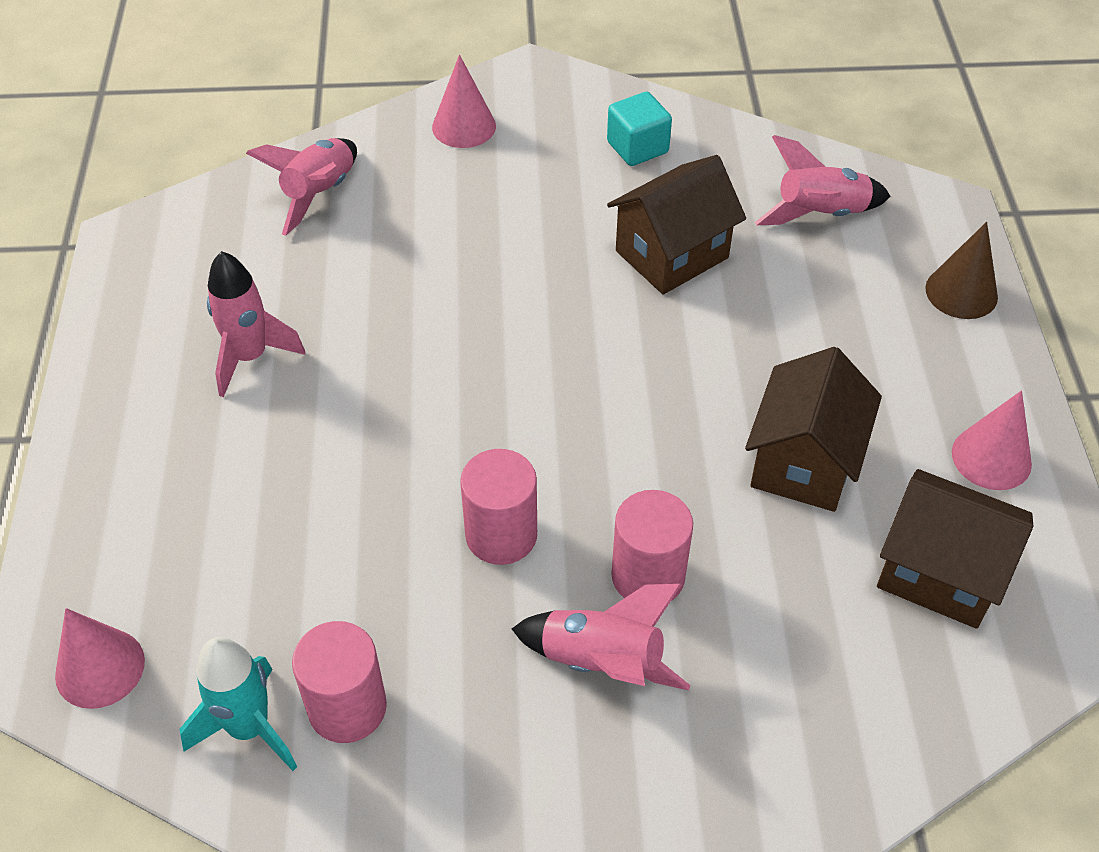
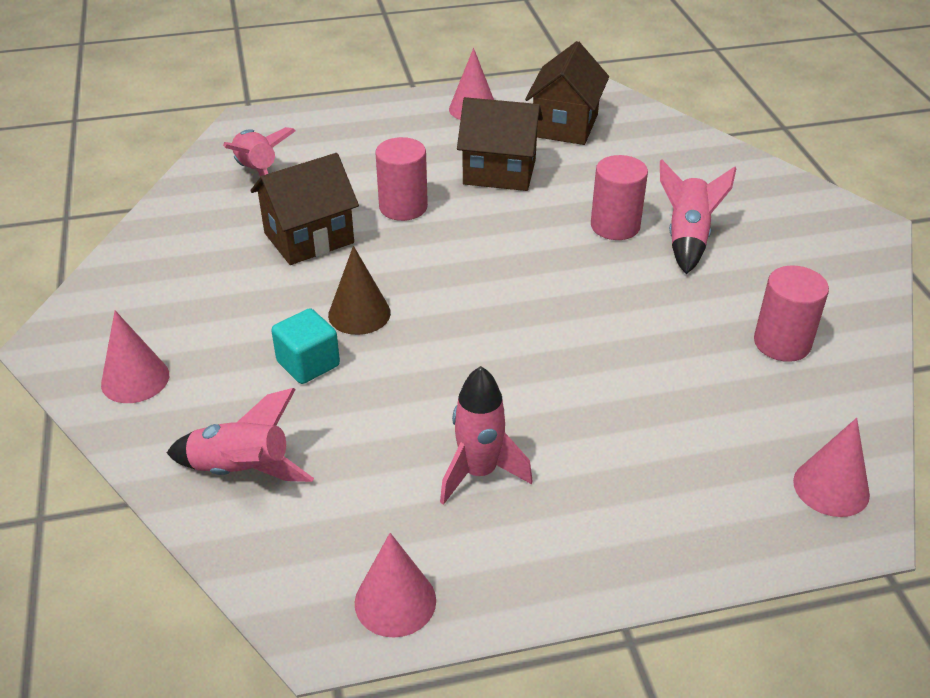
camera: 100 degrees left, 10 degrees down
turquoise rocket [179,637,297,771] -> none
pink cylinder [460,449,537,565] -> pink cylinder moved to [375,137,428,221]
turquoise cube [607,92,672,166] -> turquoise cube moved to [271,308,340,384]
brown house [607,155,746,295] -> brown house turned 75 degrees counterclockwise [250,153,359,265]
brown cone [925,222,998,319] -> brown cone moved to [328,246,391,335]
none -> pink cone [355,533,436,638]

